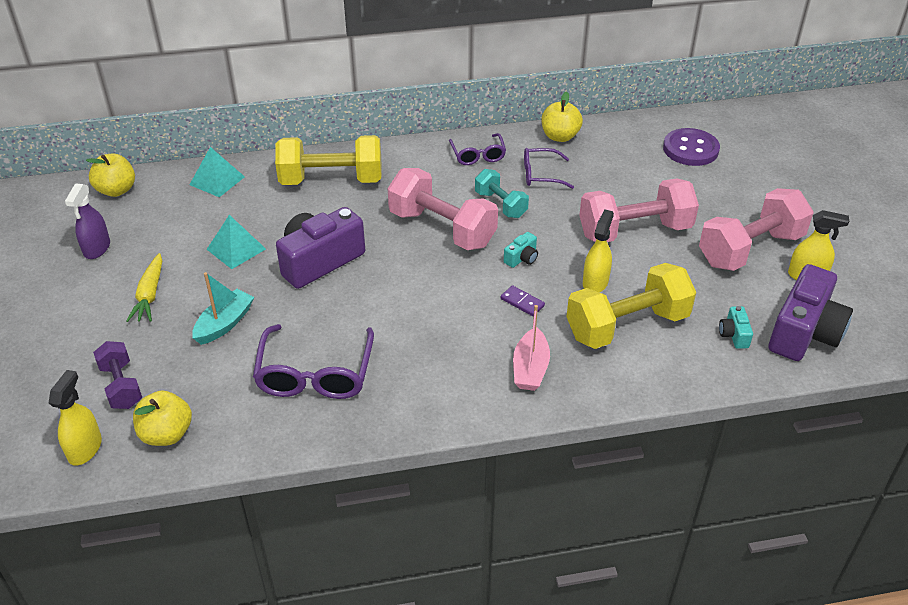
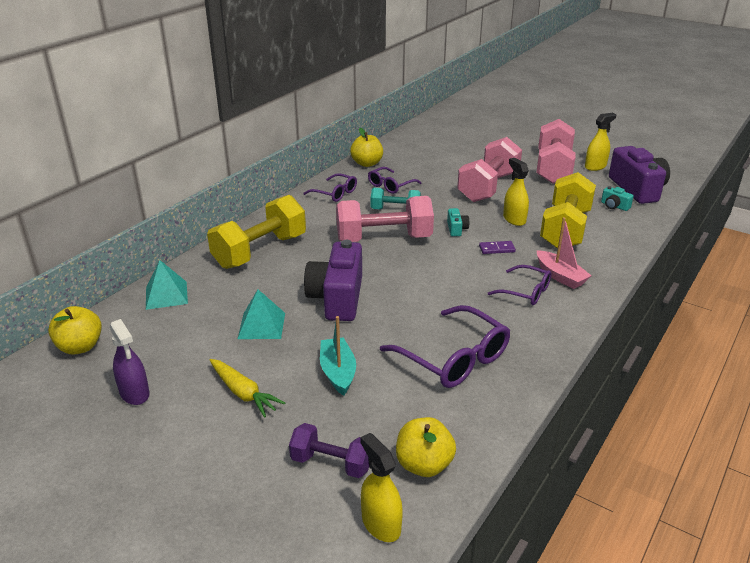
camera: 45 degrees left, 10 degrees down
purple button [663,128,720,166] -> none
none -> purple glasses [488,265,551,305]

